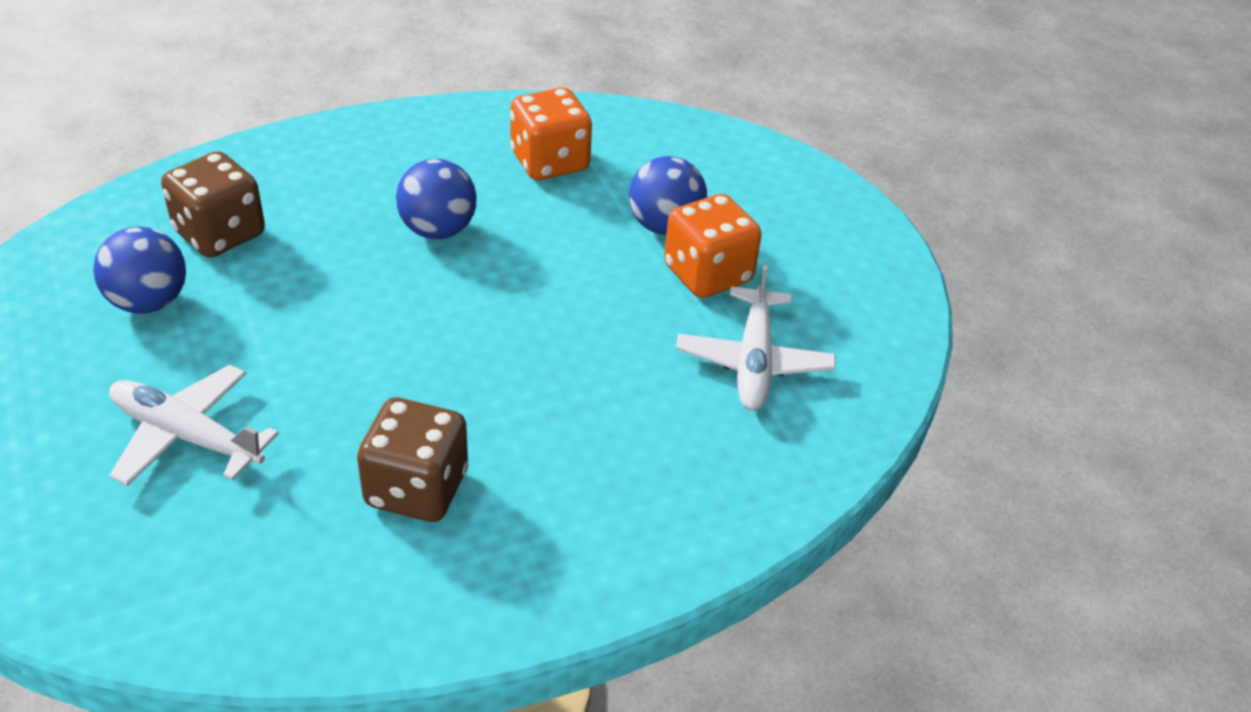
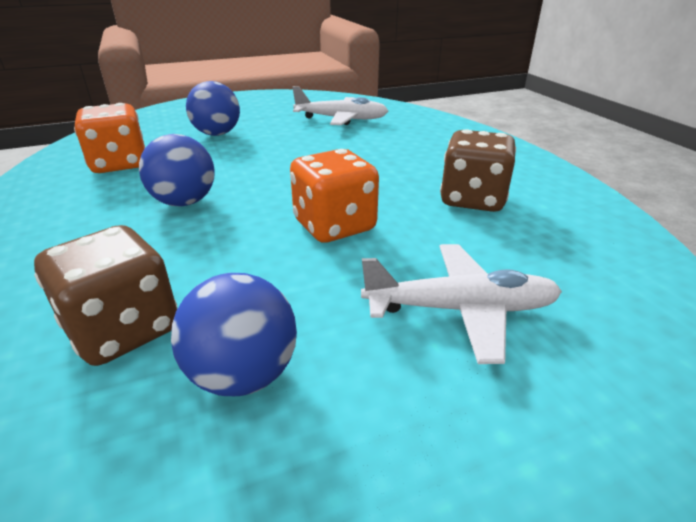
camera: 85 degrees left, 10 degrees down
white plane [109,364,279,486] -> white plane turned 120 degrees counterclockwise [361,244,562,364]
orange dice [664,194,762,298] -> orange dice moved to [290,149,379,243]

